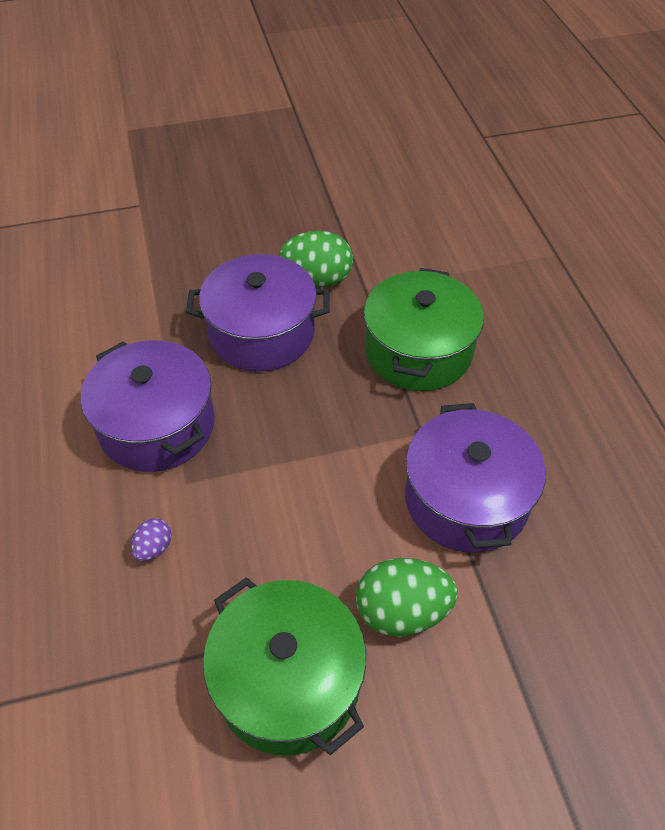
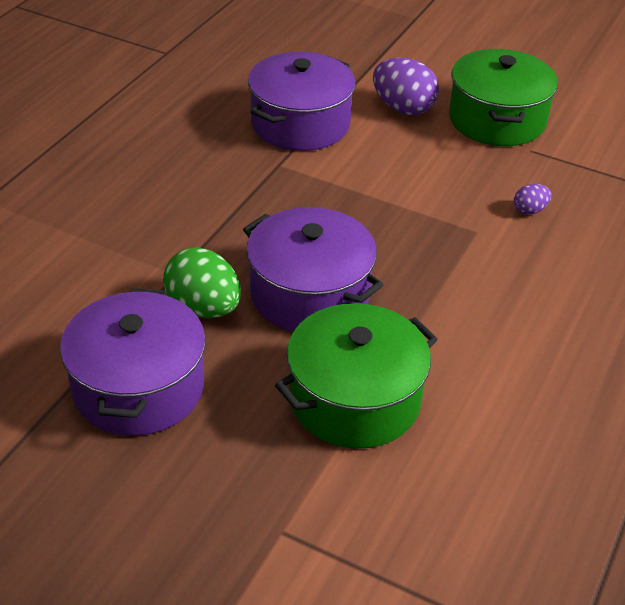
camera: 140 degrees left, 10 degrees down
purple pot [81,340,215,472] -> purple pot moved to [60,288,206,436]
green egg [356,558,458,637] -> purple egg [373,58,439,115]
green pot [364,268,484,391] -> green pot moved to [275,303,438,449]

